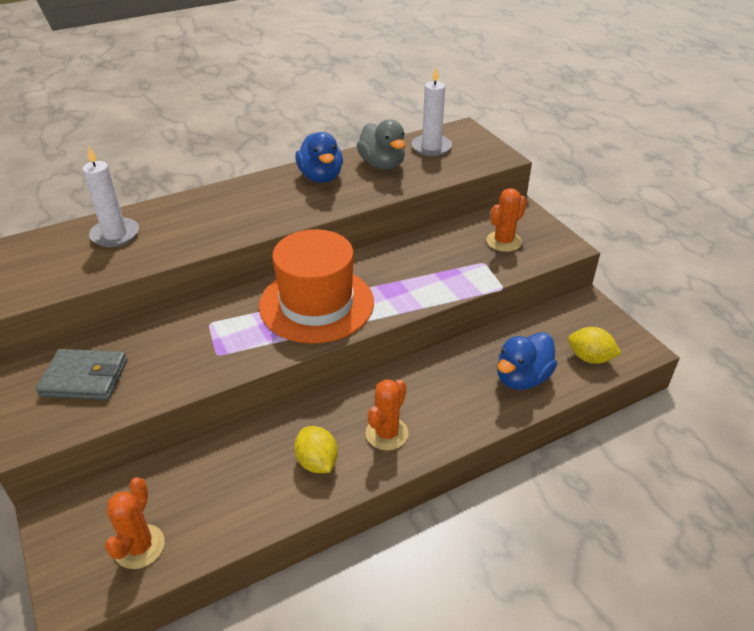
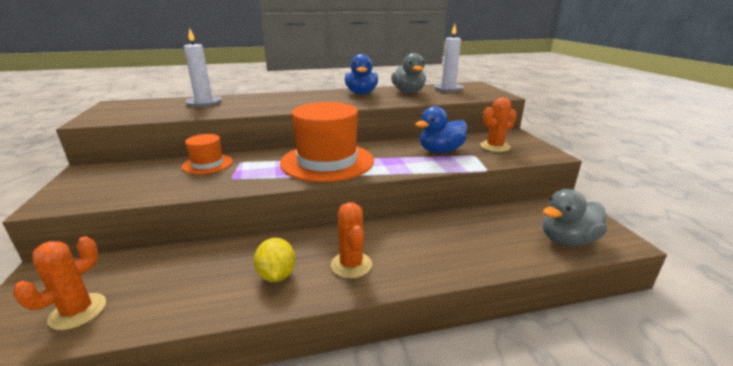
camera: 15 degrees right, 15 degrees down
grey wallet [36,349,127,400] -> none
orange cactus [366,379,409,451] -> orange cactus turned 60 degrees counterclockwise [331,202,372,278]
blue duck [497,332,557,390] -> blue duck moved to [415,106,467,153]
yellow lemon [568,327,621,364] -> grey duck [543,189,607,246]
none -> orange hat [182,134,232,174]

